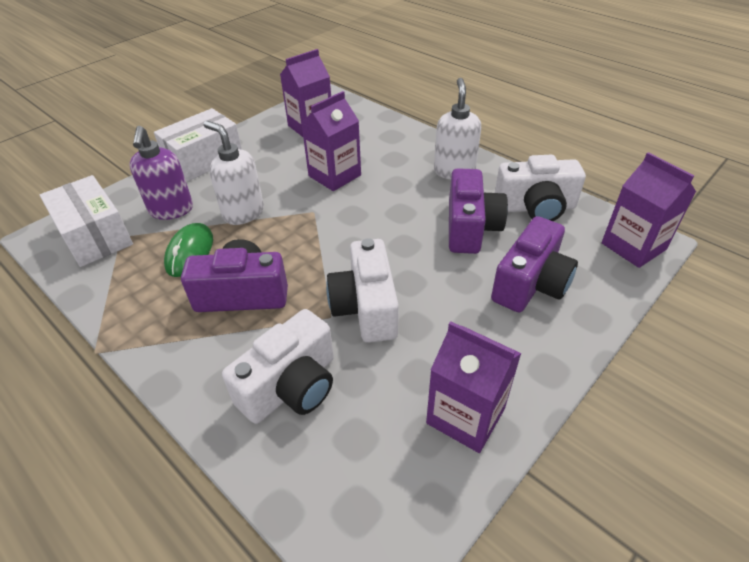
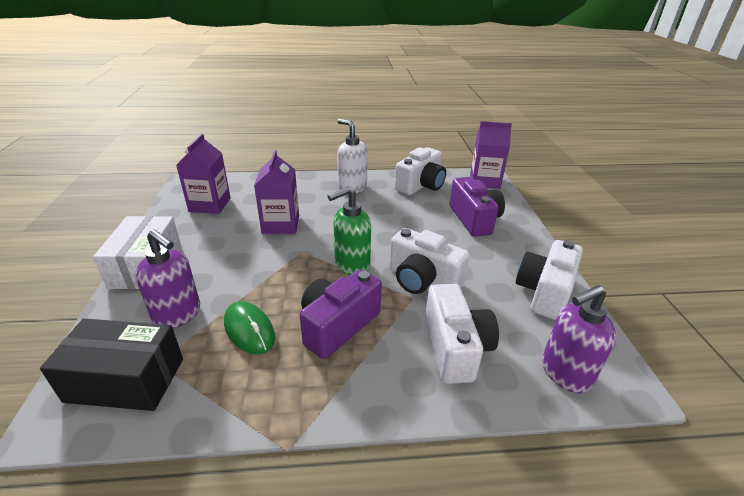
camera: 50 degrees left, 10 degrees down
white box [40,175,133,267] -> black box [40,318,183,411]
white soap dispenser [204,121,264,225] -> none
purple carton [426,321,521,453] -> white camera [516,240,583,320]
purple camera [449,168,508,254] -> none
none -> green soap dispenser [327,186,371,275]
none -> purple soap dispenser [542,285,616,393]

